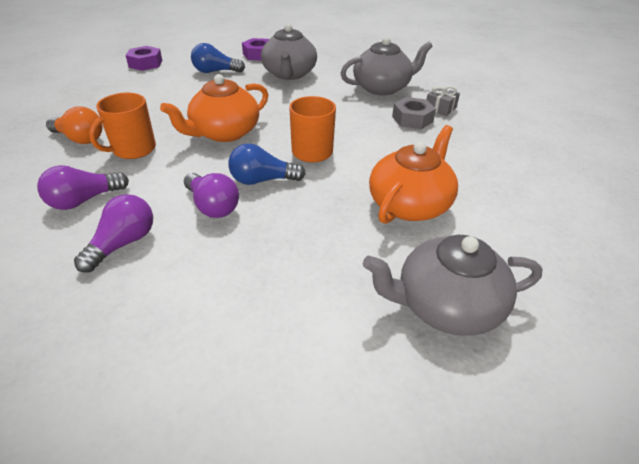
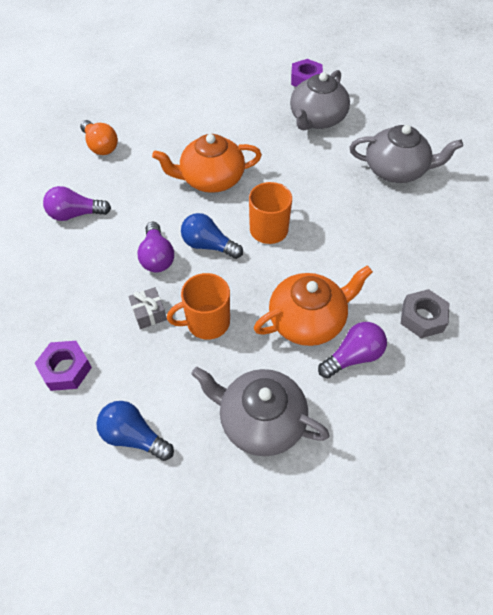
camera: 30 degrees right, 15 degrees up
purple light bulb [74,194,153,272] -> purple light bulb moved to [318,322,387,378]
orange mug [89,93,156,159] -> orange mug moved to [167,273,230,340]
purple nut [125,46,163,71] -> purple nut moved to [35,341,92,391]
blue light bulb [191,43,245,73] -> blue light bulb moved to [97,401,174,461]
grey nut [392,97,436,129] -> grey nut moved to [401,289,449,338]
grey gift [427,85,460,116] -> grey gift moved to [129,287,167,329]

